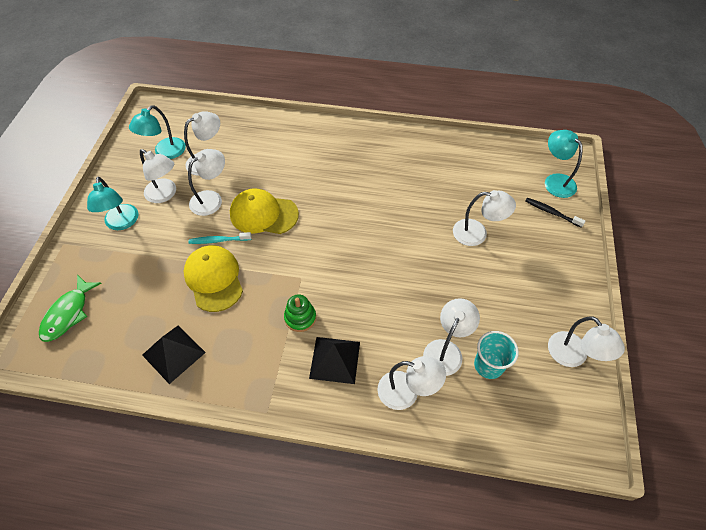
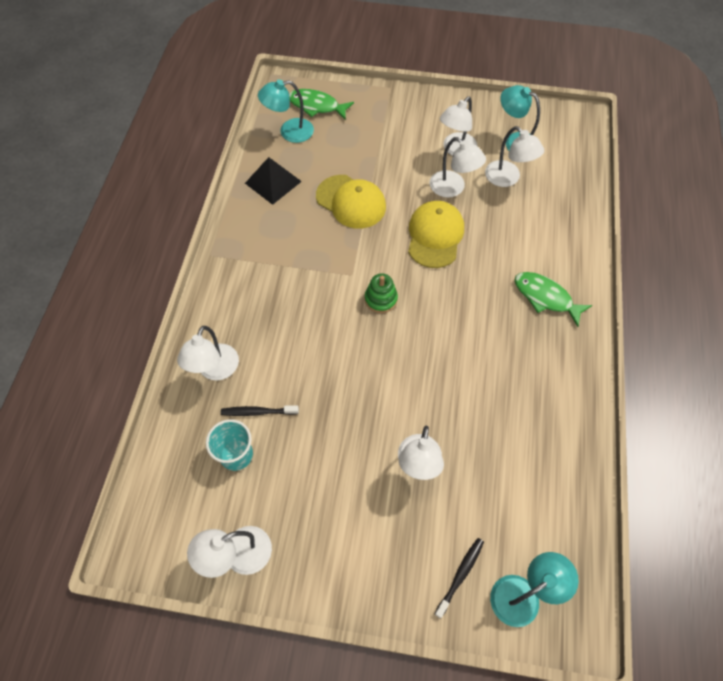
camera: 90 degrees right, 5 degrees up
turquoise lamp [87,177,139,230] -> turquoise lamp moved to [258,80,314,143]
yellow cap [184,245,243,312] -> yellow cap turned 60 degrees clockwise [316,175,386,229]
turquoise toothbrush [189,232,251,244] -> none
green stacking toy [284,295,316,332] -> green stacking toy moved to [365,273,398,313]
black pyramid [309,337,360,384] -> none
white lamp [423,298,480,376] -> black toothbrush [221,406,299,416]
none -> green fish [515,272,592,327]

